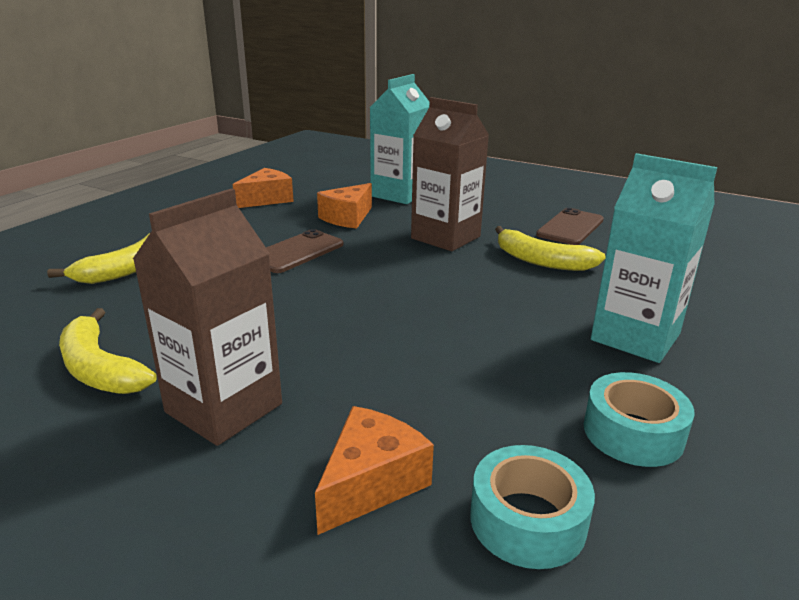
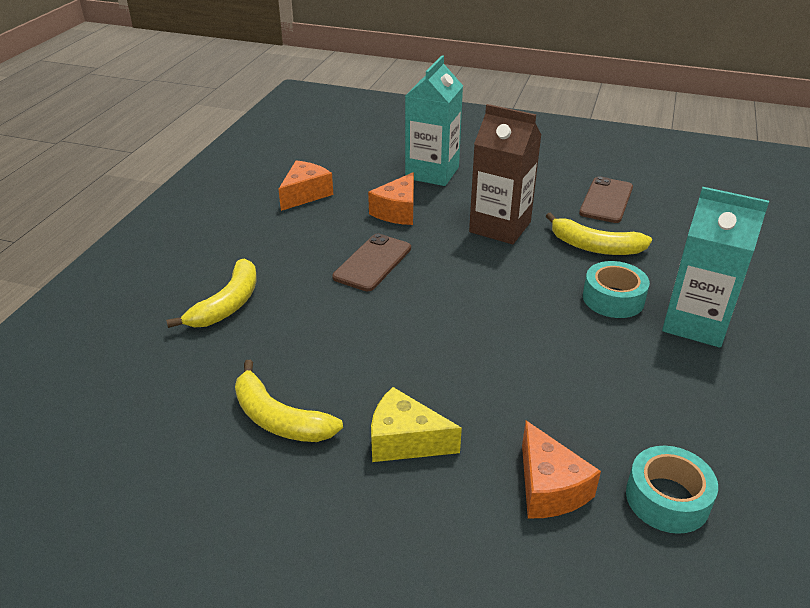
camera: 10 degrees left, 10 degrees up
brown carton [133,188,282,446] -> yellow cheese [371,387,462,462]
orange cheese [315,406,434,535] -> orange cheese turned 135 degrees clockwise [522,421,601,518]
turquoise tape [584,372,695,467] -> turquoise tape moved to [583,261,650,318]

